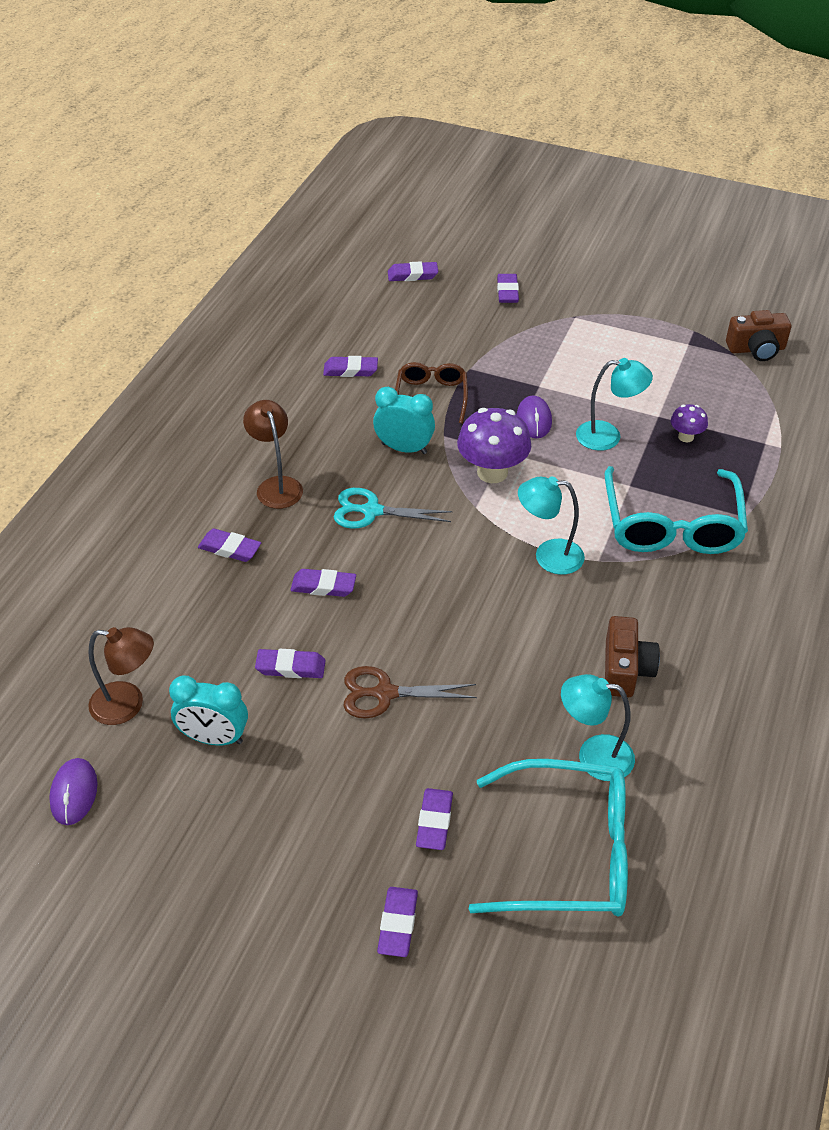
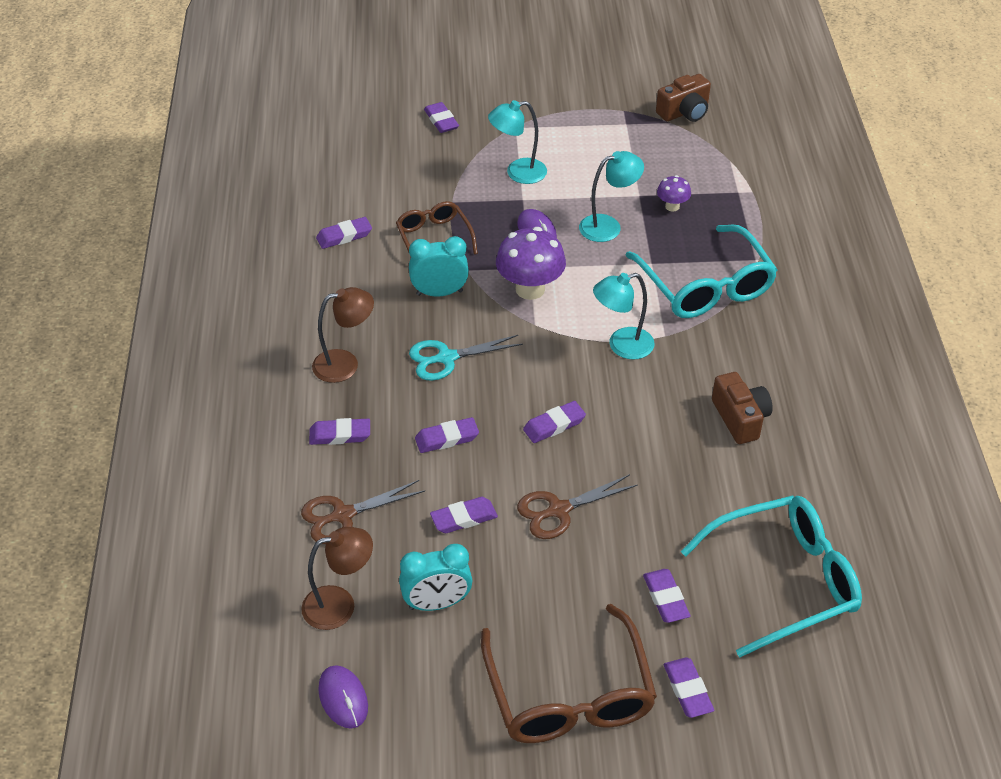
camera: 25 degrees left, 0 degrees up
brown lamp [243,400,303,509] -> brown lamp turned 120 degrees clockwise [312,287,374,383]
purple eraser [388,261,438,281] -> purple eraser moved to [523,401,586,443]
turquoise lamp [561,674,635,781] -> turquoise lamp moved to [488,100,547,184]
none -> brown scissors [301,480,425,544]
none -> brown glasses [481,604,657,743]

